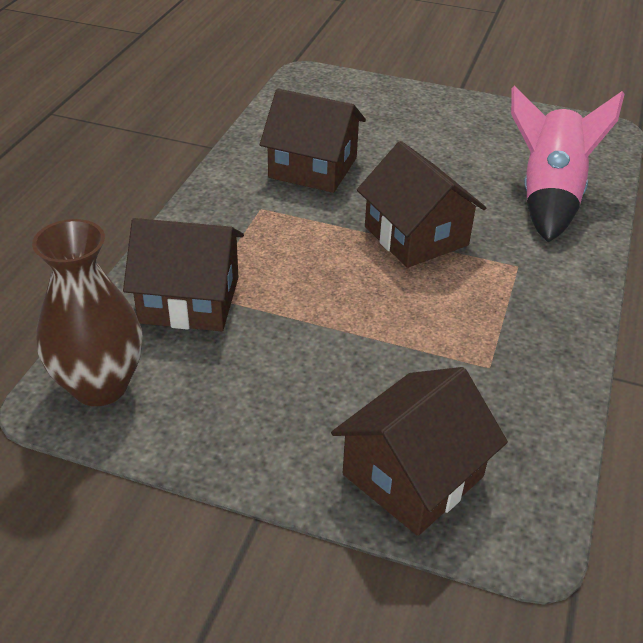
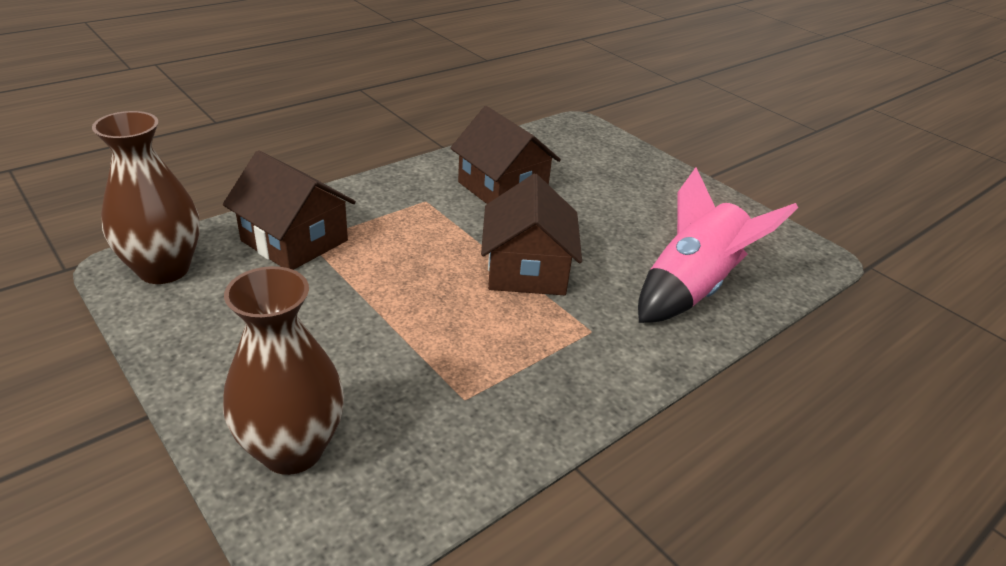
camera: 30 degrees right, 5 degrees down
brown house [331,367,508,536] -> brown vase [223,266,344,475]

